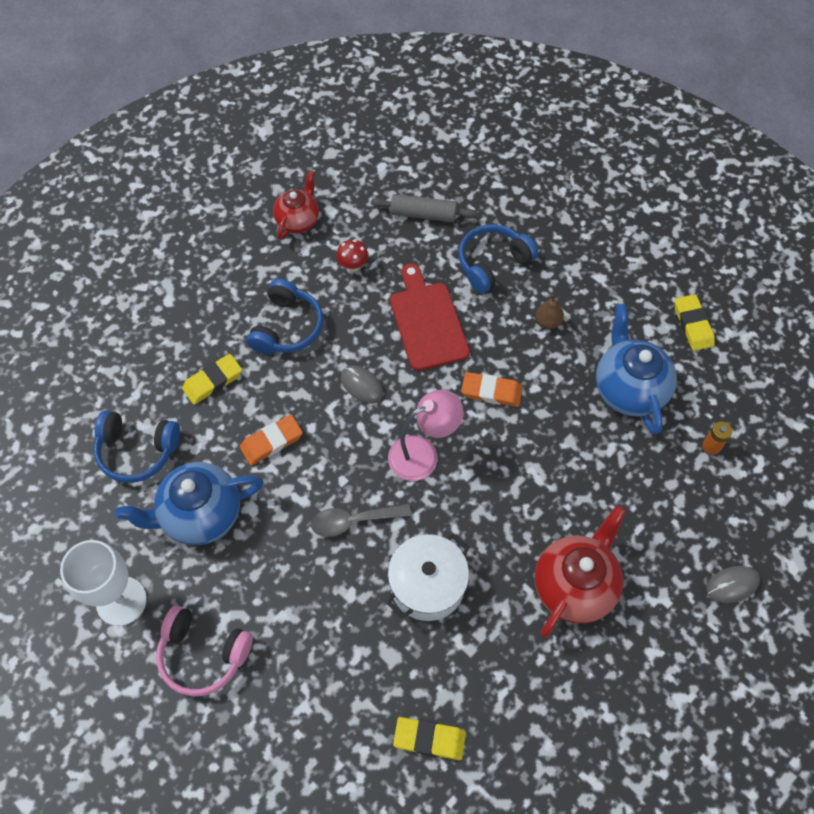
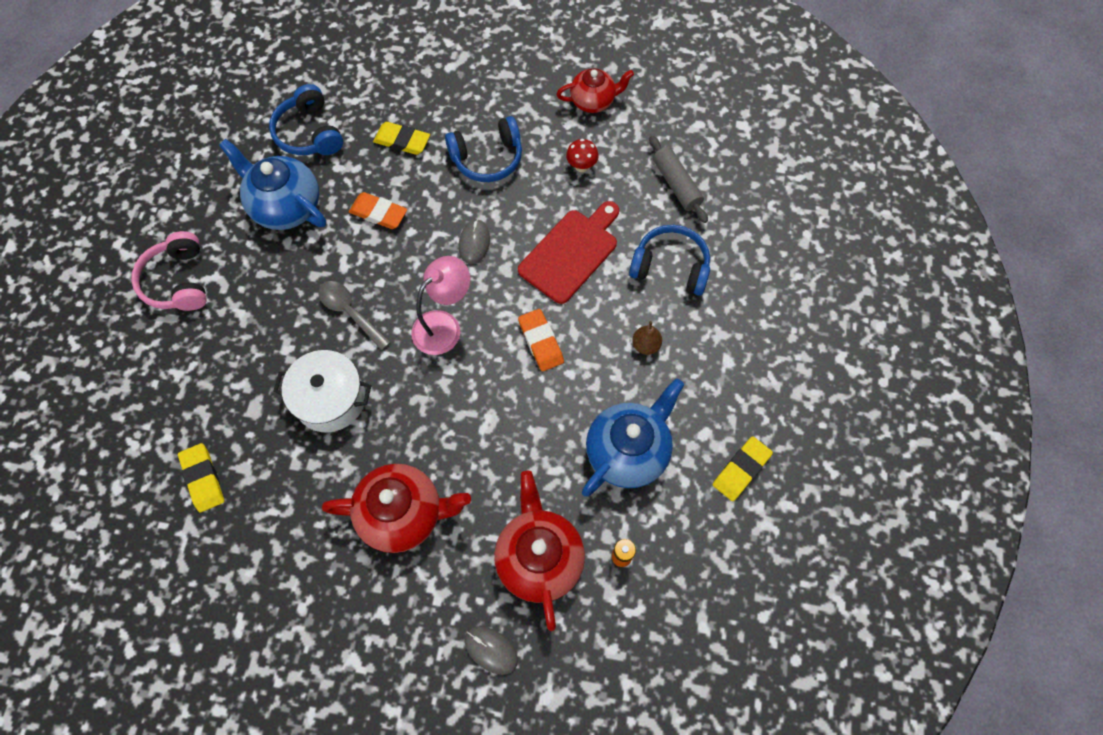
camera: 55 degrees right, 5 degrees up
white goblet [60,540,147,626] -> none
pink lamp [388,390,463,481] -> pink lamp turned 75 degrees counterclockwise [411,256,470,355]
none -> red teapot [494,470,585,631]

